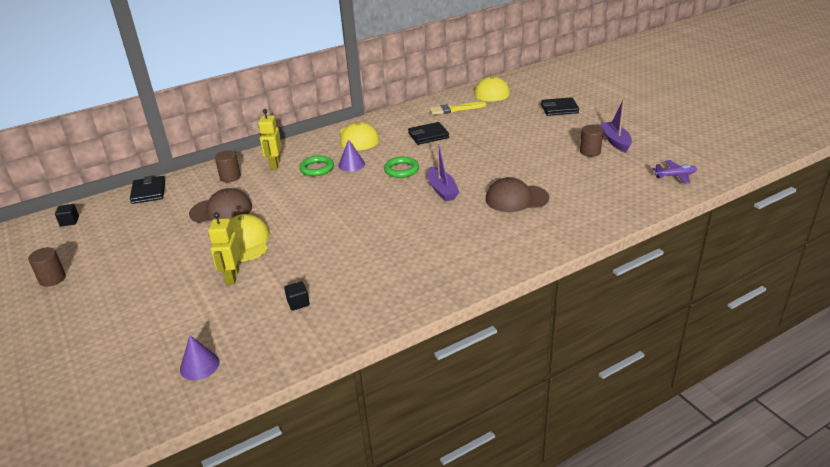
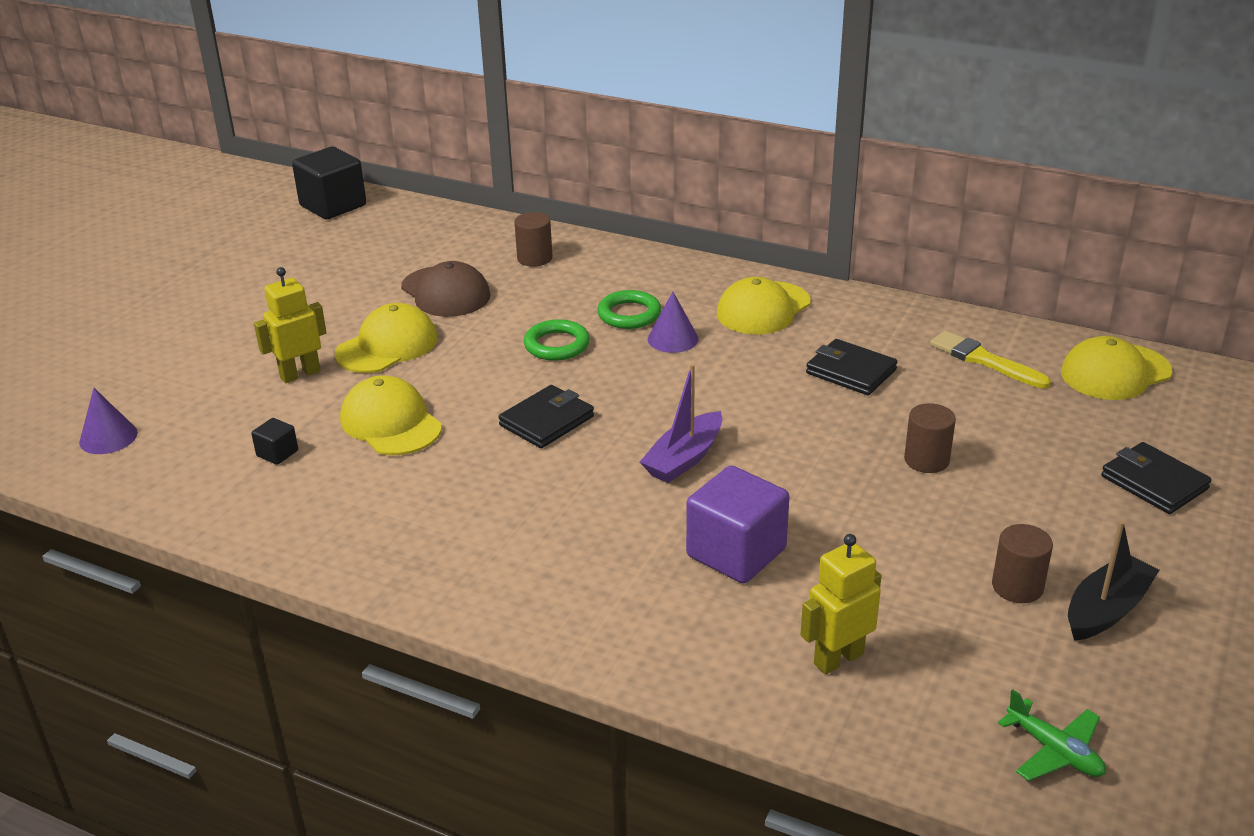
camera: 55 degrees right, 0 degrees up
brown cylinder [28,247,66,287] -> brown cylinder moved to [904,403,956,473]
black cube [55,204,79,226] -> black cube [292,147,366,219], size x2.17
black wallet [130,176,165,204] -> black wallet moved to [499,385,594,448]
yellow robot [258,109,282,170] -> yellow robot moved to [801,534,882,674]
green ring [384,157,419,178] -> green ring moved to [524,319,590,361]
brown cap [486,177,549,212] -> purple cube [686,466,789,583]
purple boat [600,99,632,153] -> black boat [1068,521,1160,641]
purple plane [653,160,697,184] -> green plane [998,689,1106,781]
none -> yellow cap [340,375,442,455]

